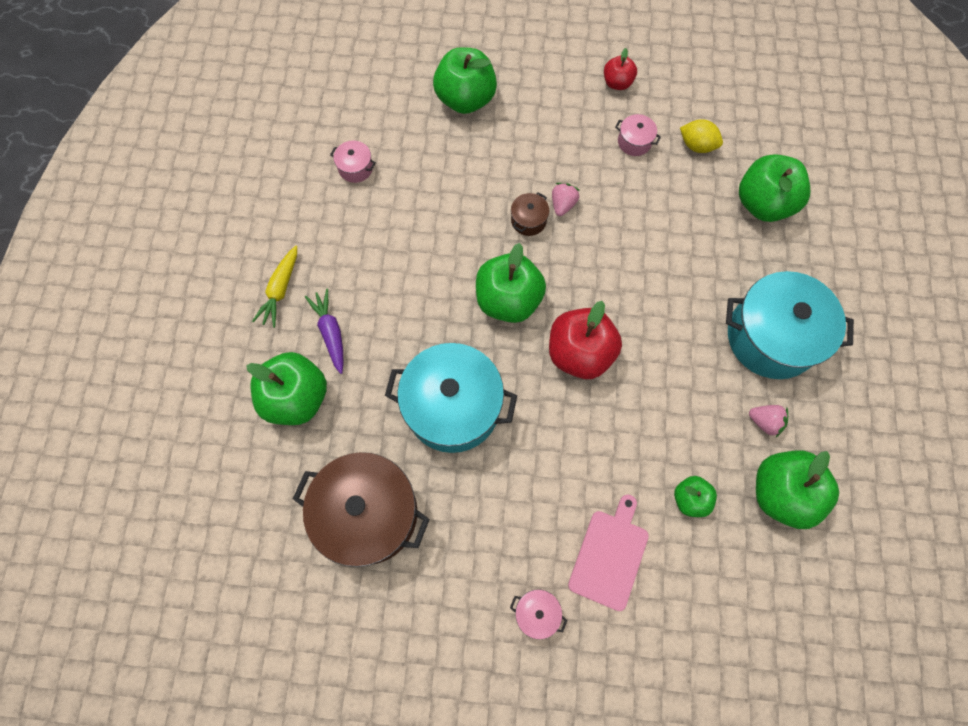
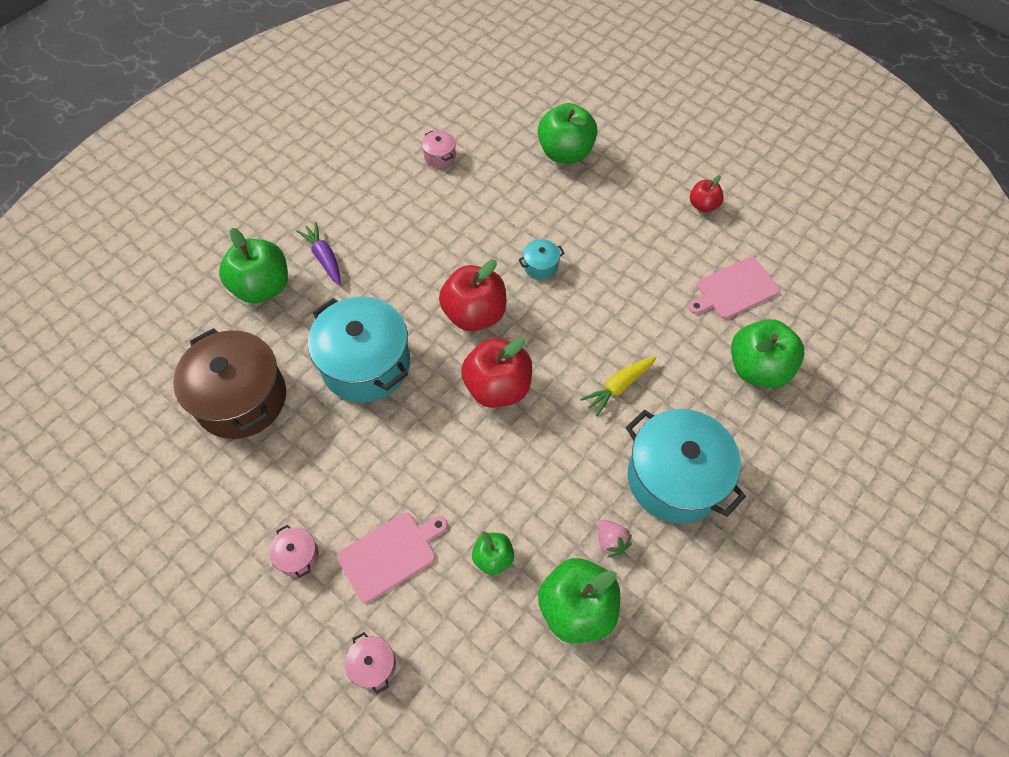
camera: 35 degrees right, 10 degrees down
yellow carrot [252,246,297,328] -> yellow carrot moved to [580,357,656,417]
purple carrot [305,289,344,374] -> purple carrot turned 45 degrees counterclockwise [296,222,341,286]
green apple [476,243,546,323] -> red apple [439,260,506,331]
brown pot [511,192,549,236] -> turquoise pot [519,239,565,280]
pink strawberry [552,183,580,216] -> none
pink pot [615,114,661,156] -> pink pot moved to [345,632,396,694]
yellow lemon [680,119,723,153] -> pink cutting board [688,257,780,319]

